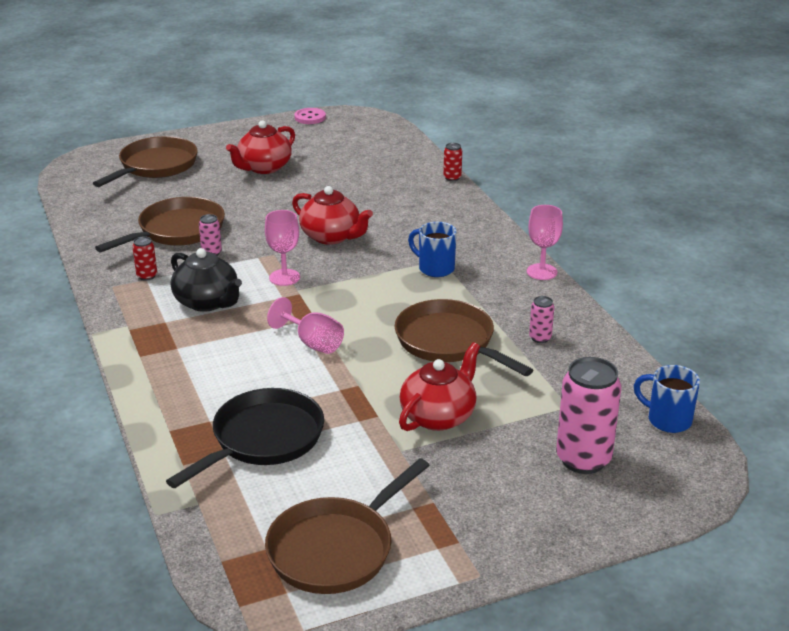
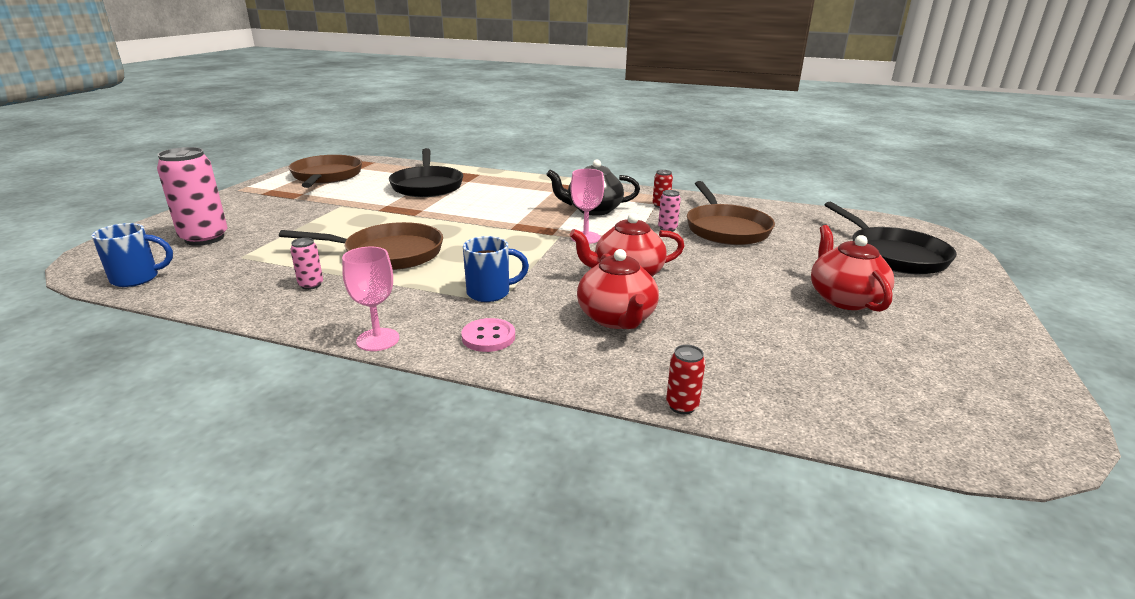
camera: 130 degrees right, 5 degrees down
brown pan [93,136,198,187] -> black pan [824,202,957,274]
pink goblet [267,297,344,354] -> none
pink button [294,108,326,124] -> pink button moved to [461,318,515,352]
red teapot [399,342,480,431] -> red teapot moved to [577,249,659,329]

